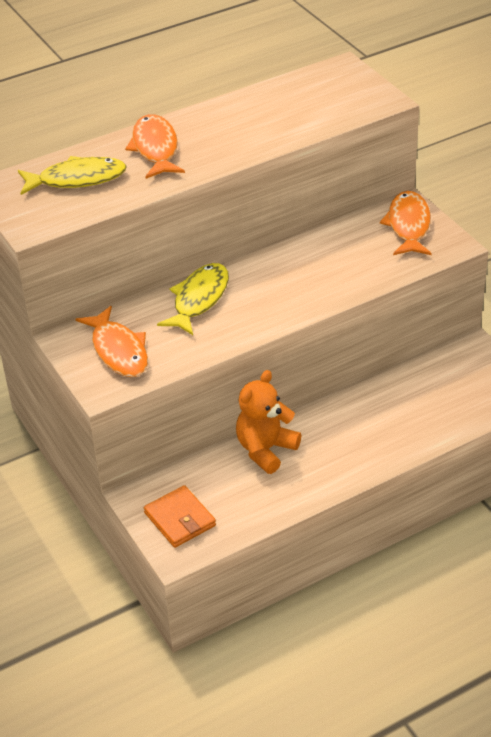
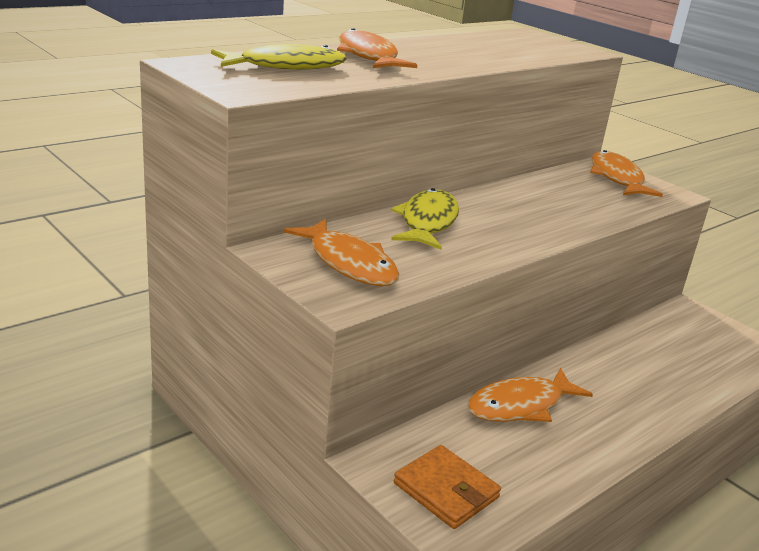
camera: 15 degrees left, 15 degrees down
orange teddy bear [236,370,301,474] -> orange fish [467,368,593,422]

